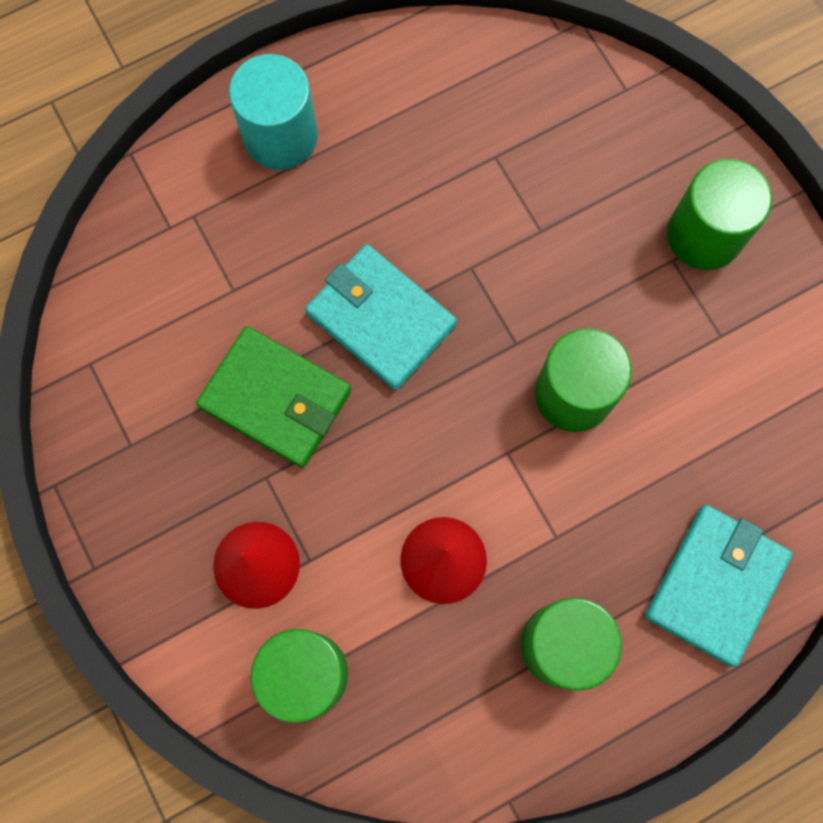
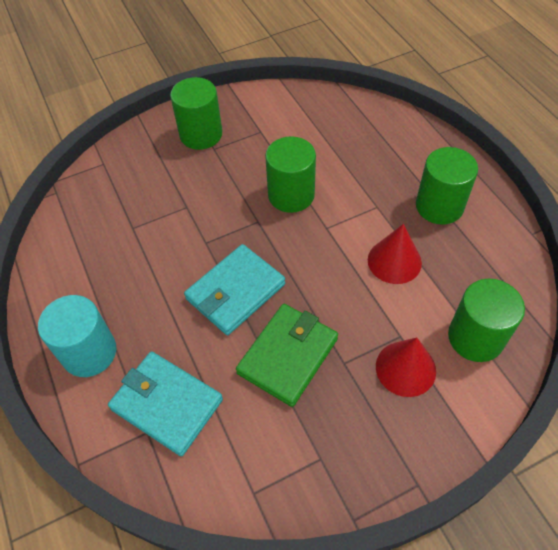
camera: 85 degrees left, 20 degrees down
turquoise wallet [645,505,793,667] -> turquoise wallet moved to [108,351,223,456]

